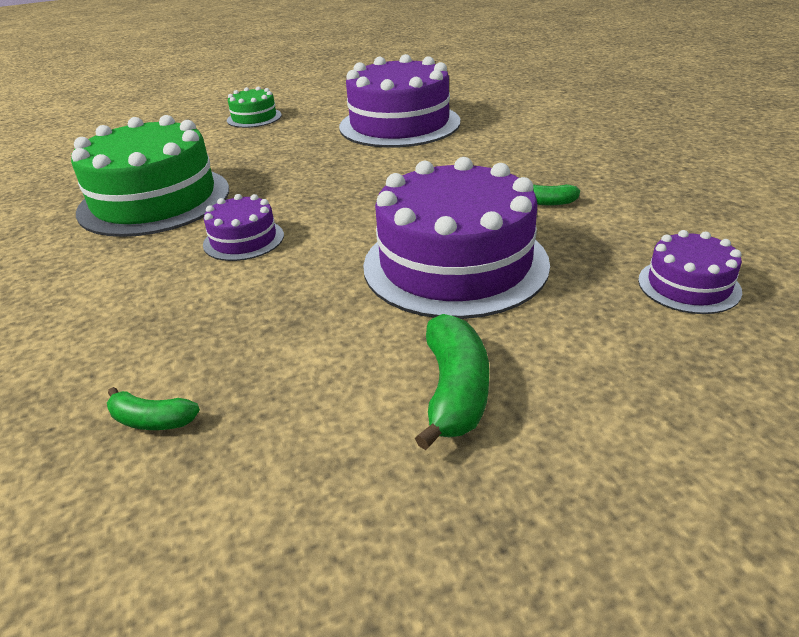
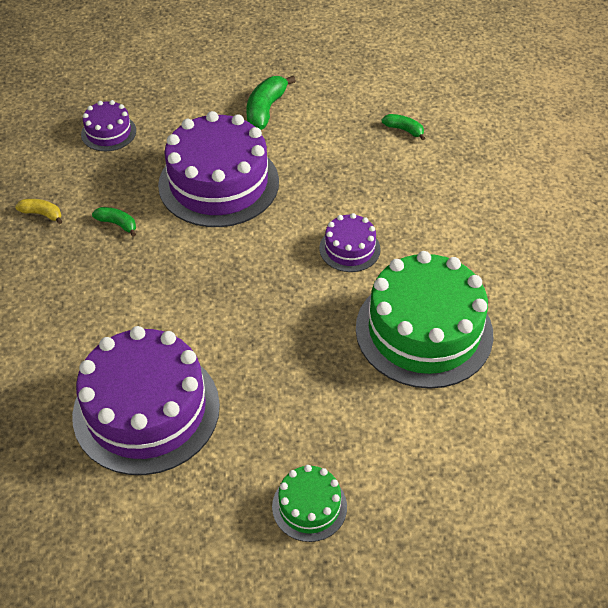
camera: 165 degrees left, 15 degrees up
none -> yellow banana [15,199,62,224]

